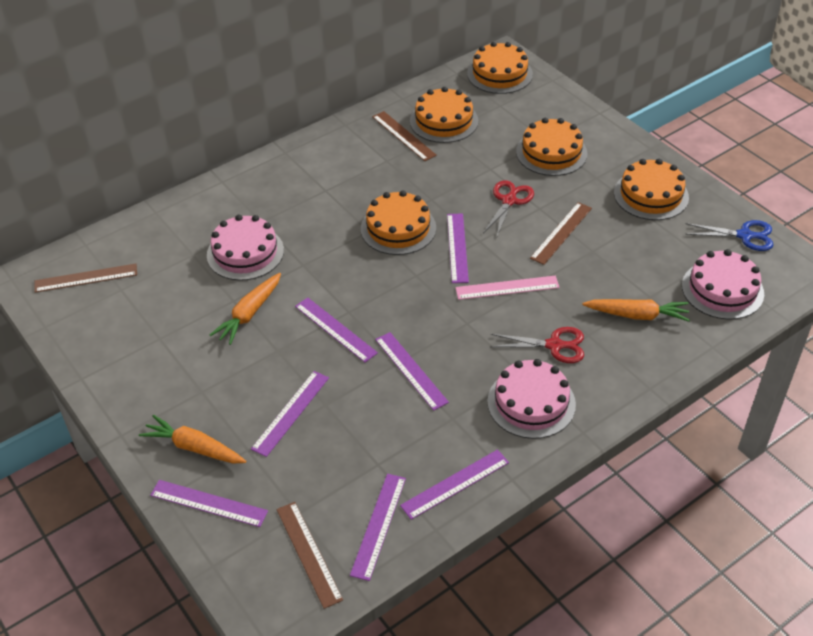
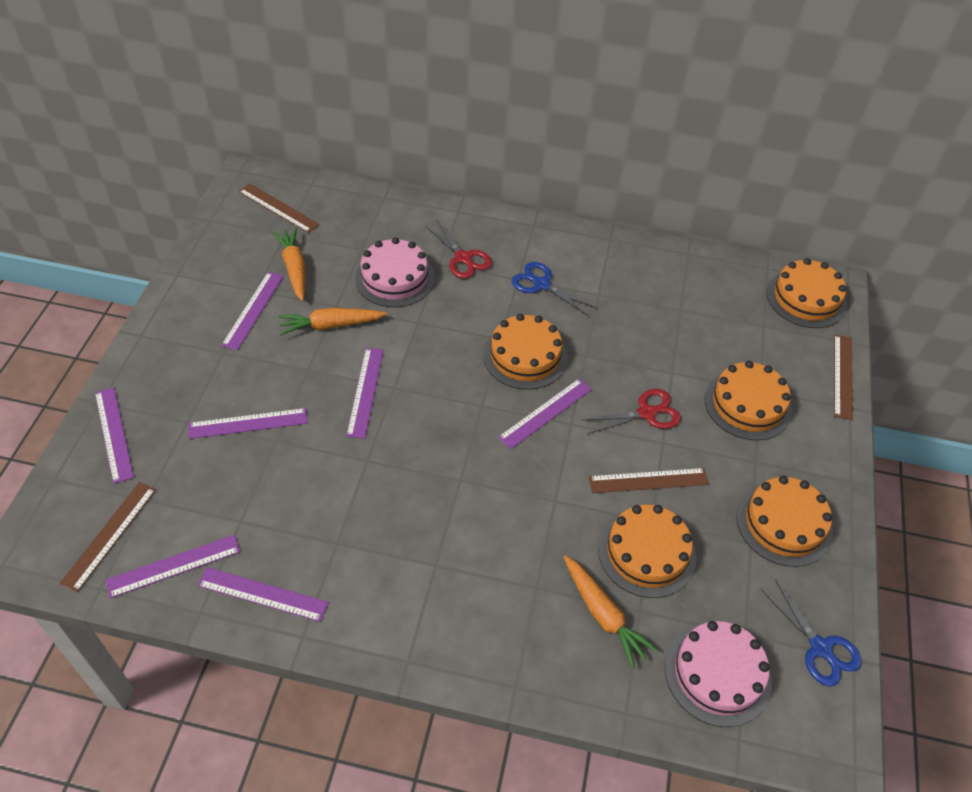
camera: 45 degrees right, 5 degrees up
orange carrot [139,415,246,463] -> orange carrot moved to [272,228,305,301]
brown ruler [372,111,437,161] -> brown ruler moved to [834,335,853,420]
purple ruler [375,332,449,411] -> purple ruler moved to [221,272,284,350]
orange cake [410,87,478,143] -> orange cake moved to [598,505,696,598]
pink ruler [455,276,560,300] -> none
pink cake [487,359,576,439] -> none
red scissors [490,327,584,363] -> red scissors moved to [425,220,492,279]
none -> blue scissors [512,262,597,316]

